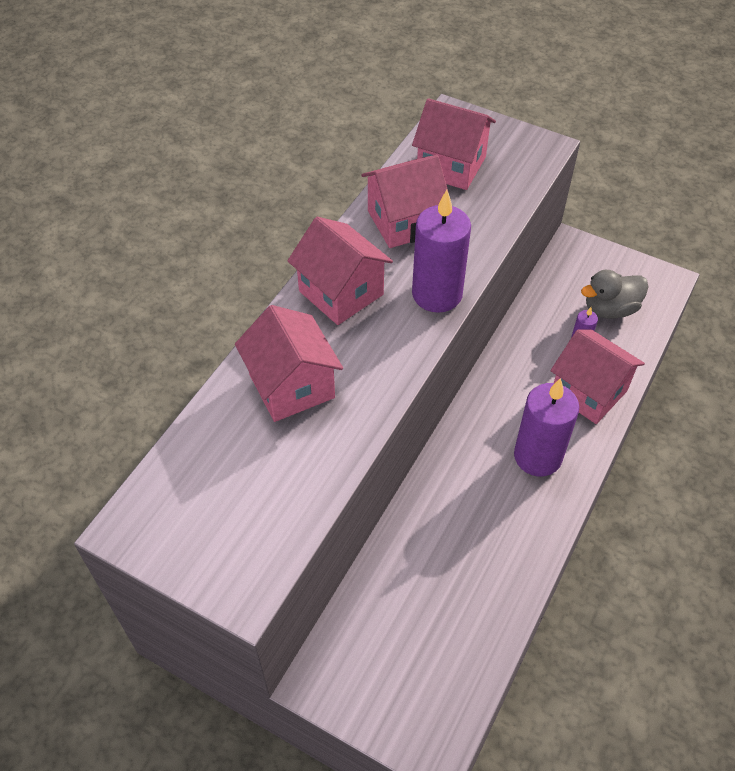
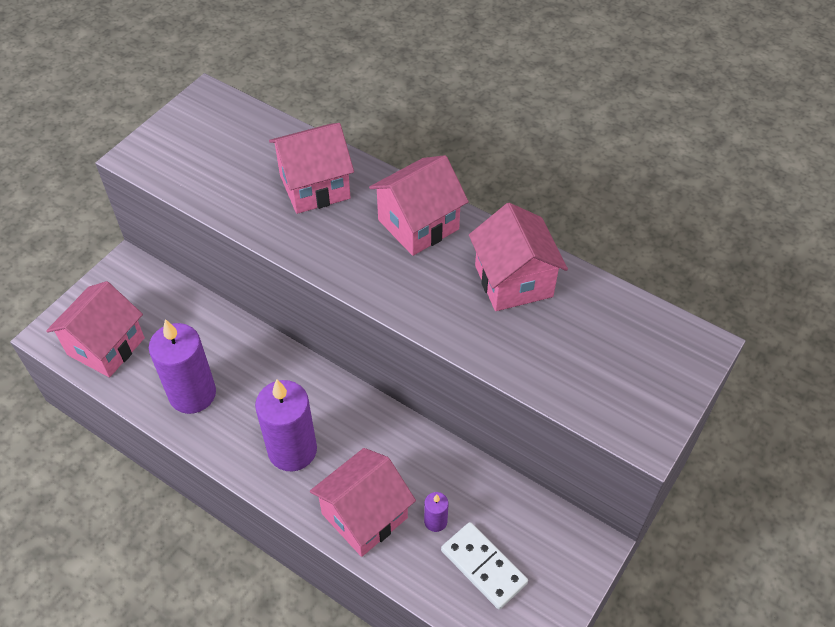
camera: 95 degrees right, 0 degrees up
pink house [412,98,496,190] -> pink house moved to [46,281,145,377]
purple candle [412,190,471,313] -> purple candle moved to [149,319,216,414]
grey duck [581,270,648,319] -> white domino [441,522,528,609]

